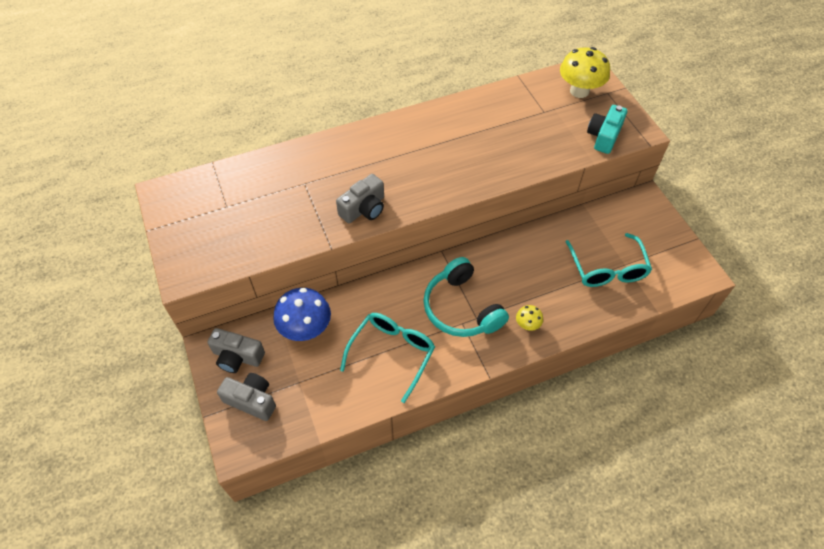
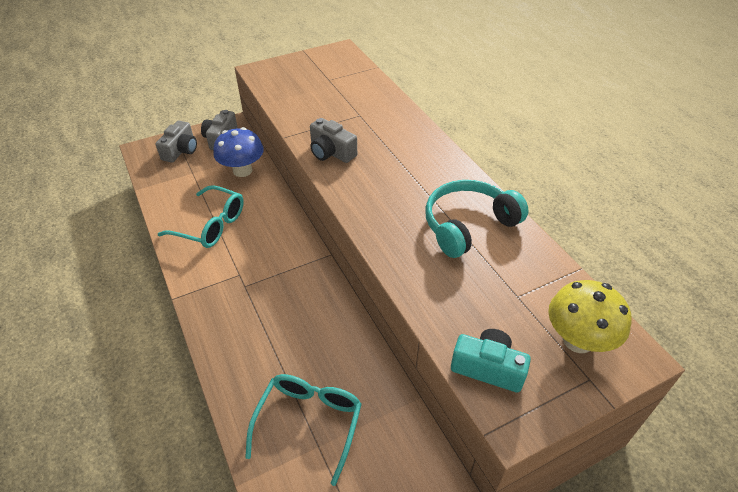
camera: 85 degrees right, 10 degrees down
turquoise headphones [423,257,509,337] -> turquoise headphones moved to [425,180,528,258]
yellow mushroom [516,305,543,331] -> none
turquoise glasses [566,233,652,287] -> turquoise glasses turned 120 degrees clockwise [245,374,362,486]

